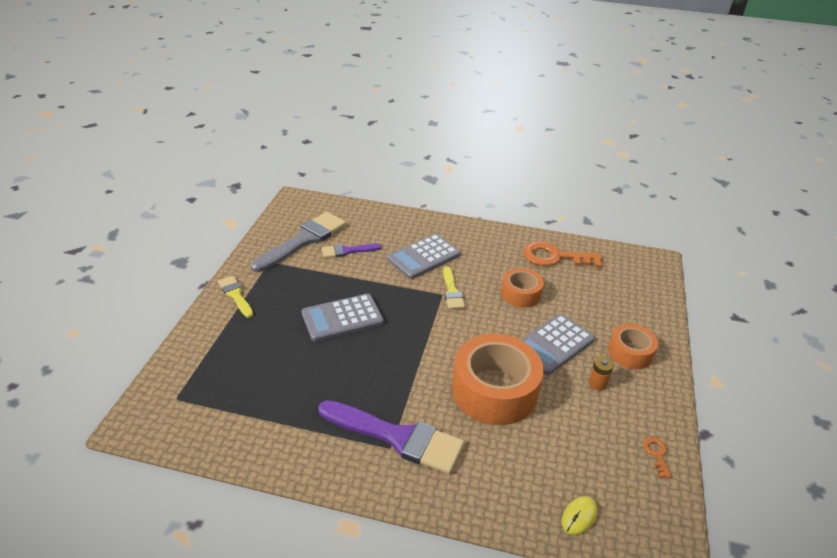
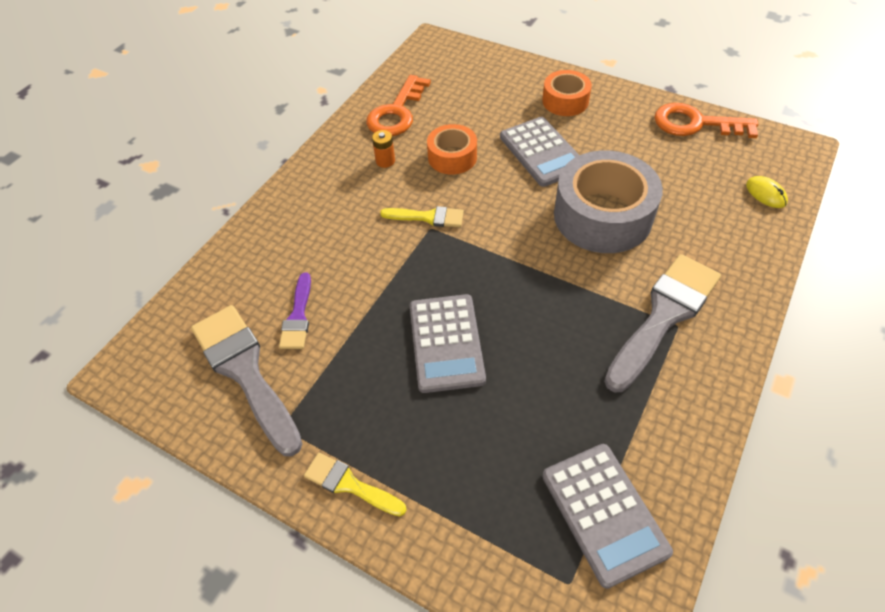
camera: 70 degrees left, 15 degrees up
yellow brush [218,276,253,318] -> yellow brush turned 45 degrees clockwise [304,453,407,516]
purple brush [318,400,464,474] -> grey brush [604,254,721,392]
grey calculator [387,234,461,279] -> grey calculator moved to [542,444,673,589]
orange tape [452,334,544,425] -> grey tape [554,150,663,253]
orange battery [589,357,614,391] -> orange battery moved to [372,130,395,168]
orange key [643,437,672,478] -> orange key [654,103,758,138], size x2.22

